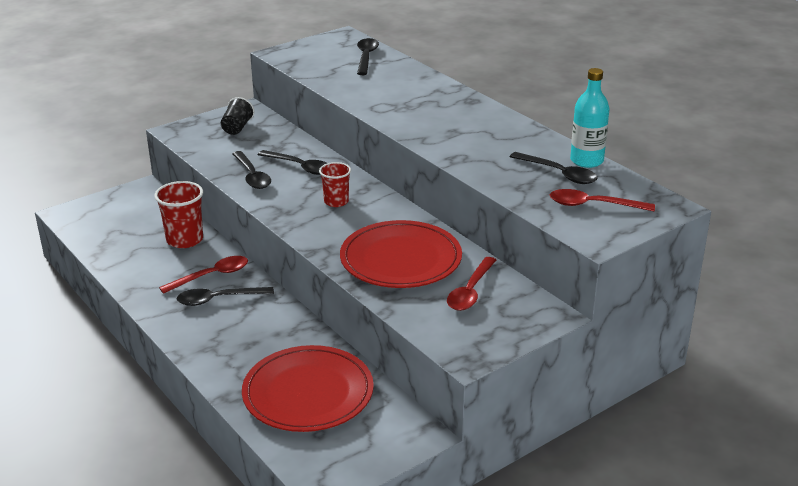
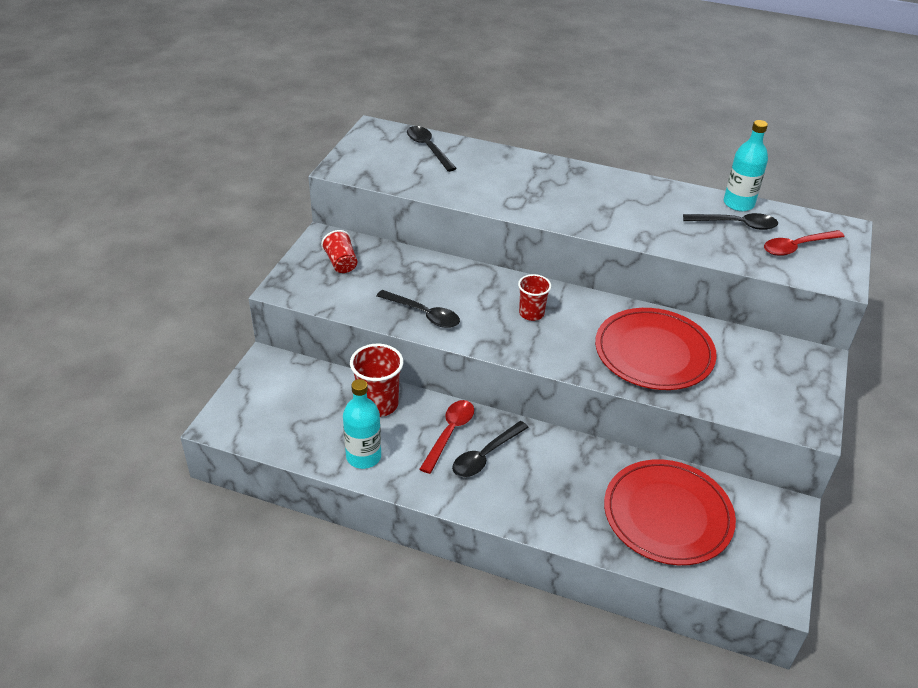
camera: 35 degrees left, 10 degrees up
black cup [221,97,254,135] -> red cup [321,230,357,273]
black spoon [258,150,327,175] -> none
red spoon [447,257,496,311] -> none
none -> turquoise bottle [343,379,381,469]

